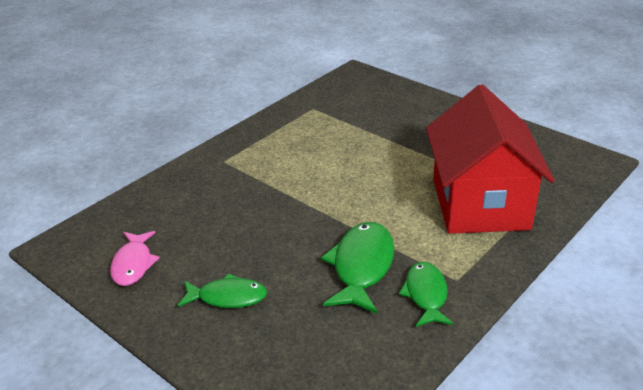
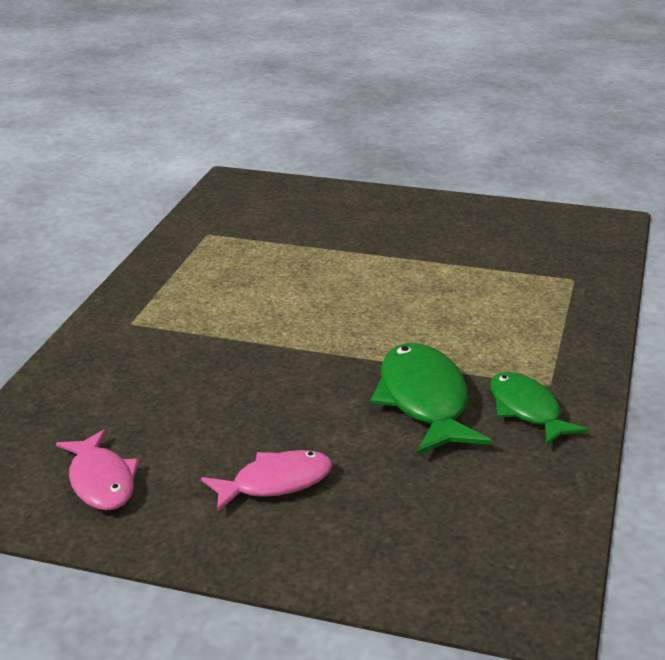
camera: 25 degrees left, 5 degrees down
green fish [177,273,267,308] -> pink fish [201,450,333,513]
red house [426,84,555,234] -> none

